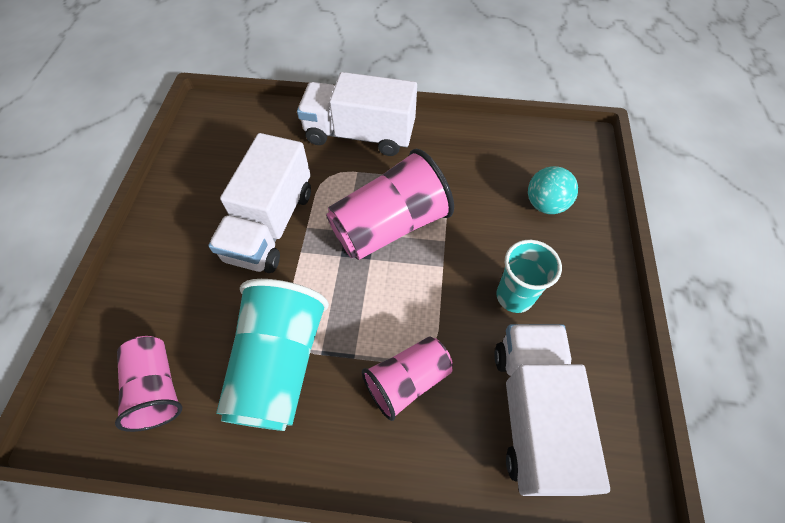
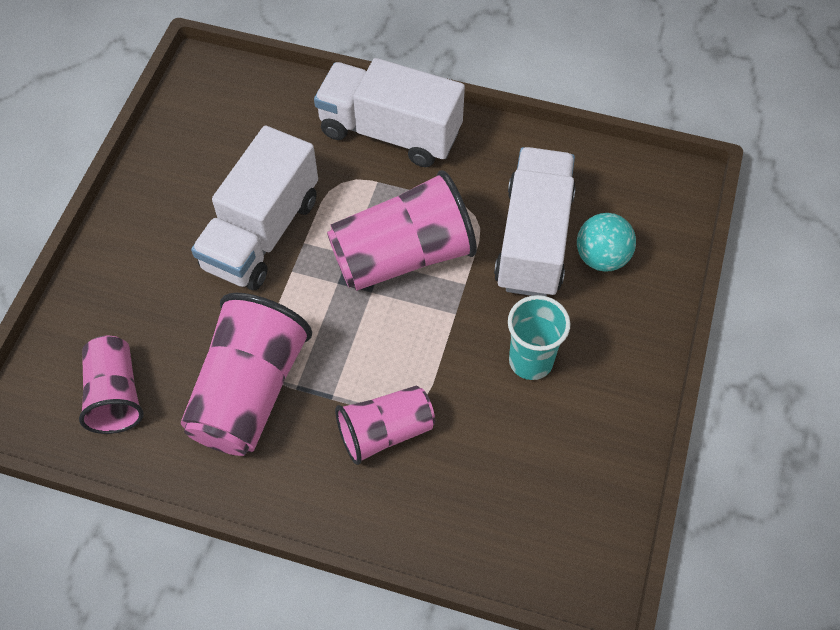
camera: 10 degrees right, 0 degrees up
turquoise cup [216,279,329,431] -> pink cup [181,293,312,456]
white truck [494,324,610,496] -> white truck moved to [494,147,576,297]

